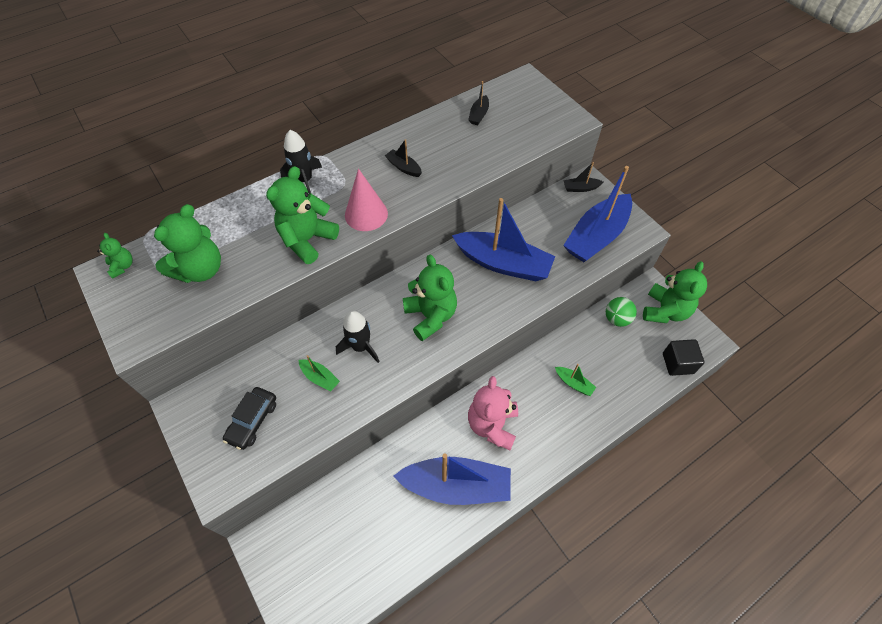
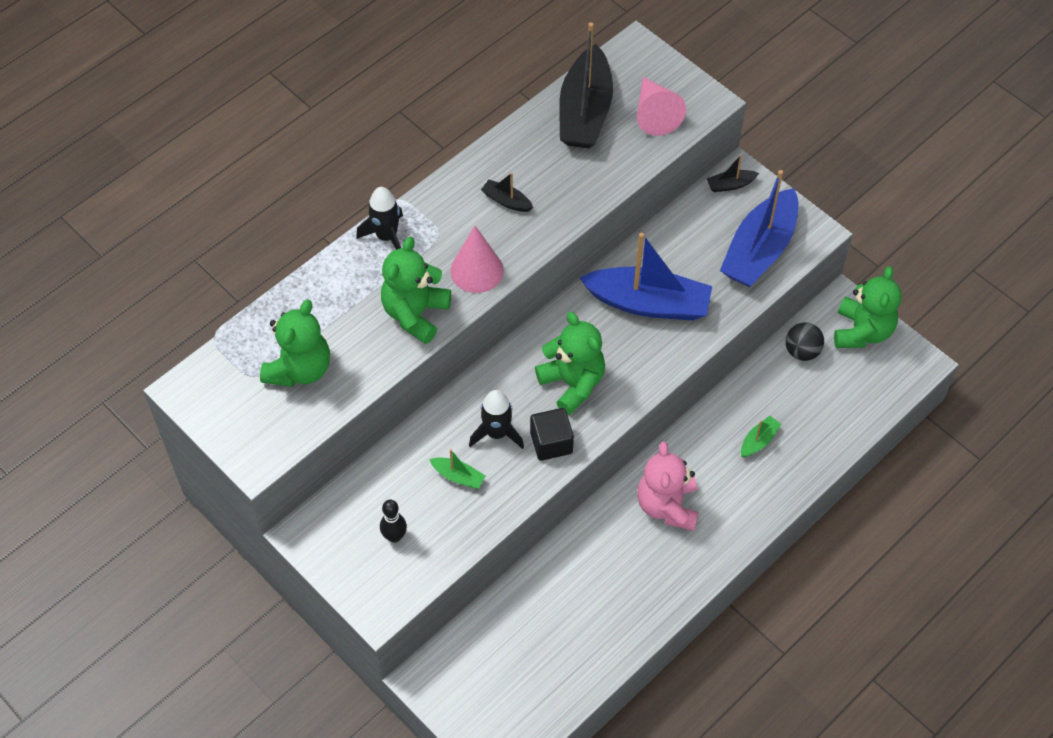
camera: 10 degrees left, 0 degrees up
green teddy bear [97,233,133,279] -> none
black car [223,387,276,450] -> black bowling pin [380,500,407,543]
blue boat [394,453,511,505] -> none
black boat [468,81,489,125] -> black boat [559,23,613,148], size x2.36
green boat [555,364,596,396] -> green boat turned 75 degrees counterclockwise [741,416,782,457]
green ball [606,297,637,327] -> black ball [786,322,824,361]
black cube [663,339,705,376] -> black cube moved to [530,408,574,461]
none -> pink cone [637,77,686,136]

